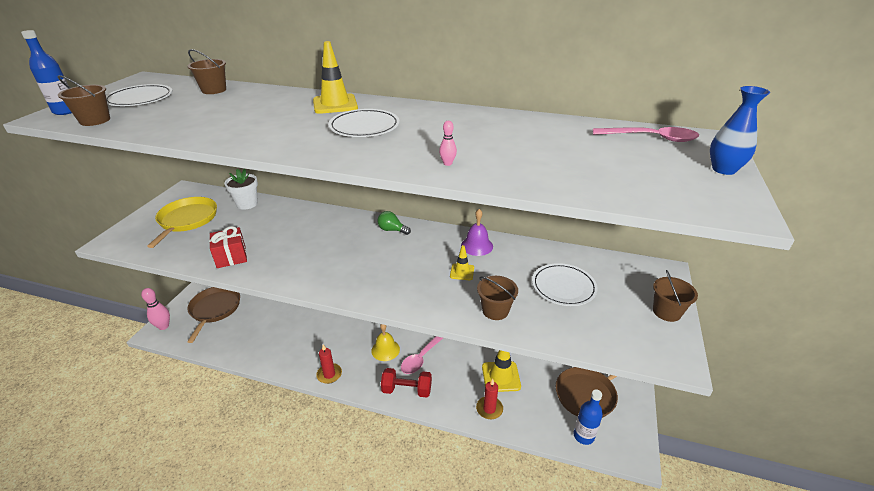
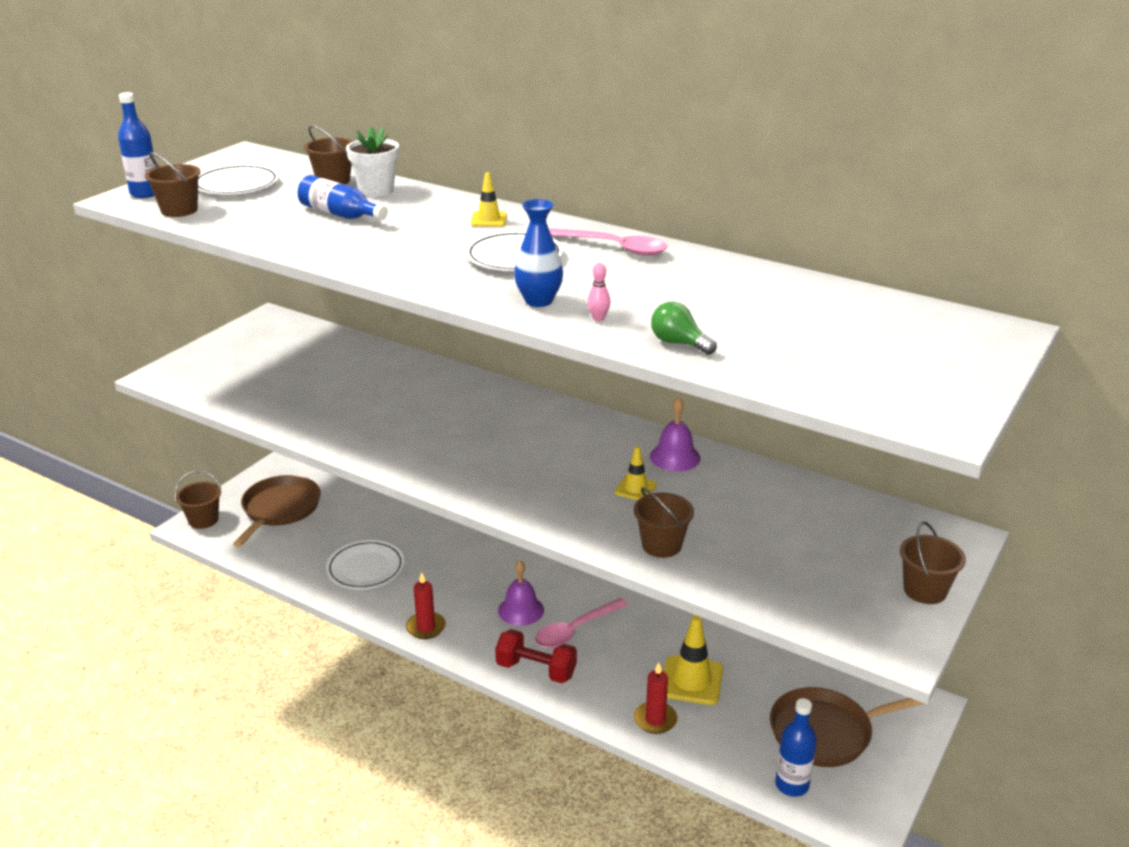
camera: 15 degrees right, 5 degrees down
pink bowling pin [141,288,170,330] -> brown bucket [175,471,221,529]
yellow pan [147,197,217,248] -> none
red gift [209,226,247,268] -> none
white flower pot [224,169,258,210] -> white flower pot moved to [346,127,399,197]
yellow traffic cone [313,41,358,114] -> yellow traffic cone [471,173,507,226], size x0.56
yellow bell [371,324,400,361] -> purple bell [498,560,544,626]
green light bulb [377,211,411,235] -> green light bulb moved to [651,301,717,355]
white plate [532,263,598,306] -> white plate moved to [326,540,405,590]
pink spoon [593,127,699,142] -> pink spoon moved to [549,228,668,256]
blue vase [710,86,770,175] -> blue vase moved to [514,199,563,307]
none -> blue bottle [298,175,388,220]

